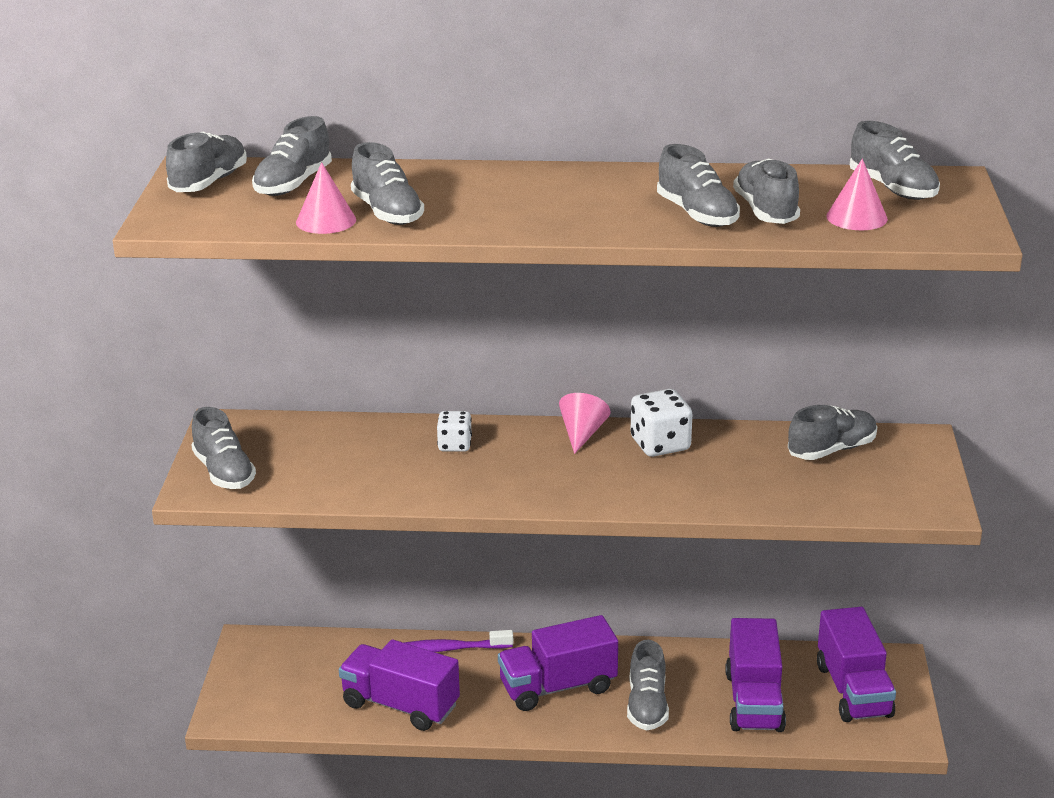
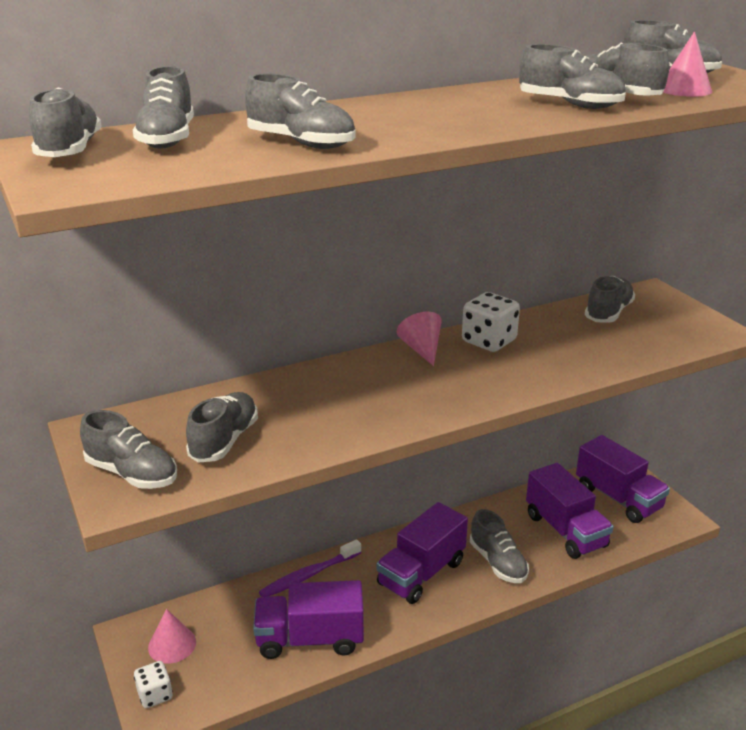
camera: 30 degrees left, 0 degrees up
pink cone [296,162,356,234] -> pink cone moved to [148,609,196,664]
white dice [437,411,472,452] -> white dice moved to [134,661,172,708]
none -> grey shoe [186,392,258,463]

